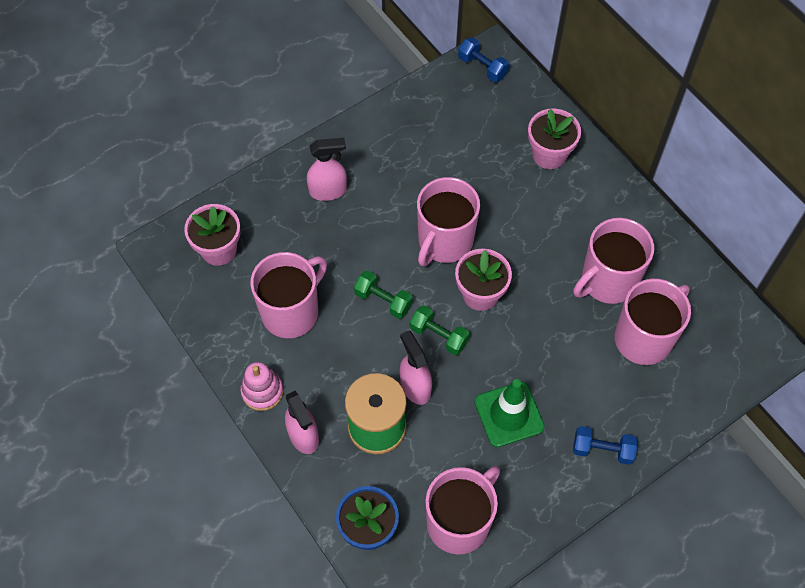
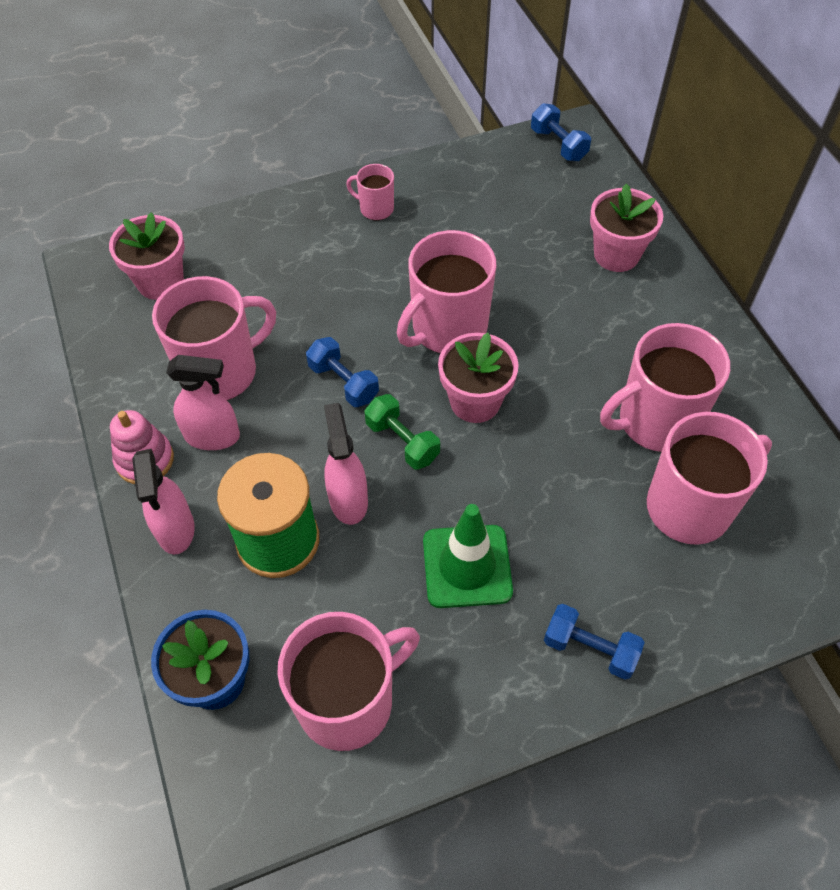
camera: 15 degrees right, 5 degrees down
pink spray bottle [307,138,347,201] -> pink spray bottle moved to [166,355,240,450]
green dumbbell [354,271,413,319] -> blue dumbbell [306,337,379,407]
none -> pink mug [346,164,394,220]

